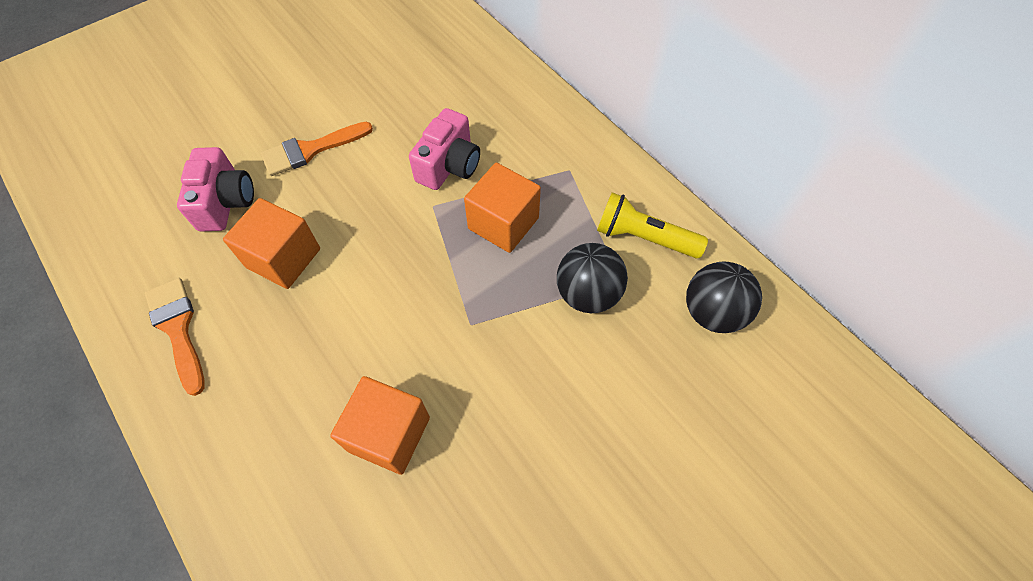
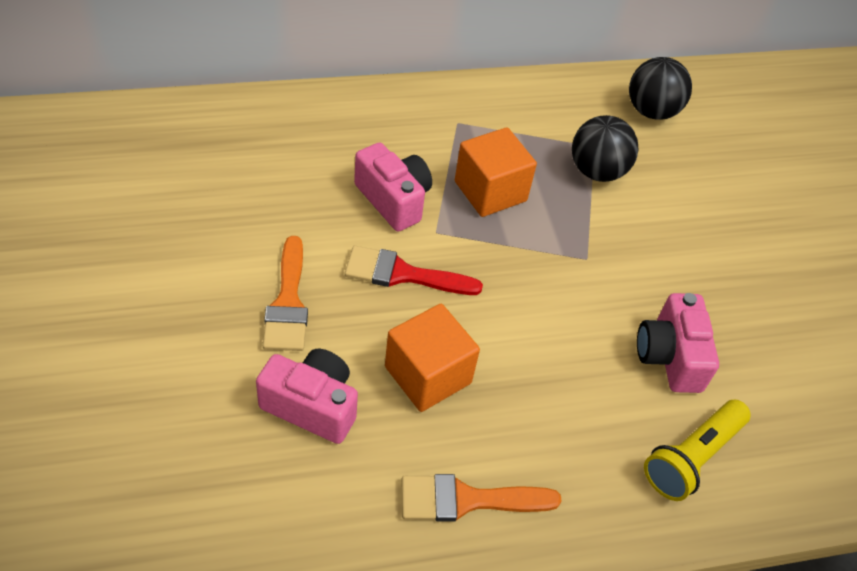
camera: 70 degrees left, 10 degrees down
orange cube [330,376,430,475] -> pink camera [637,293,719,393]
yellow flashlight [597,192,708,258] -> yellow flashlight moved to [644,400,751,501]
none -> red brush [345,246,483,295]

